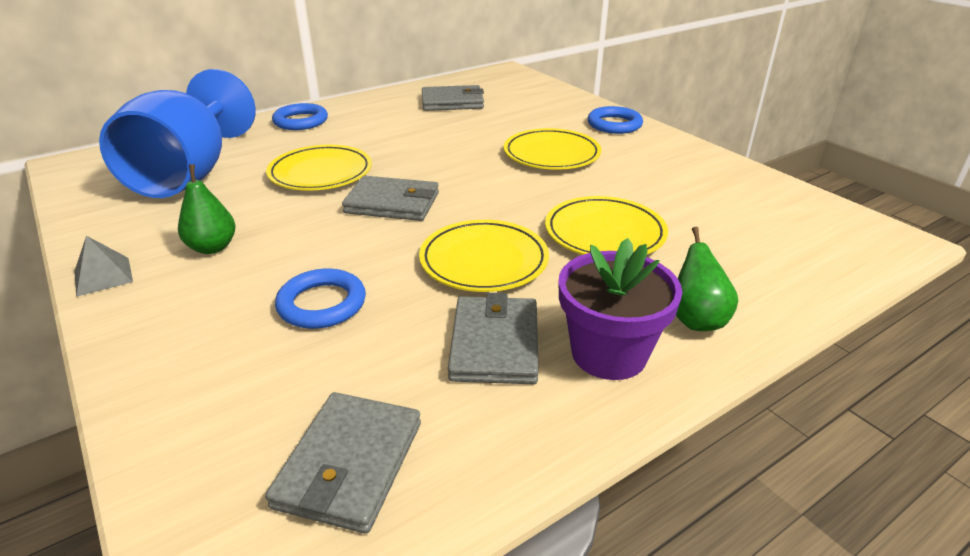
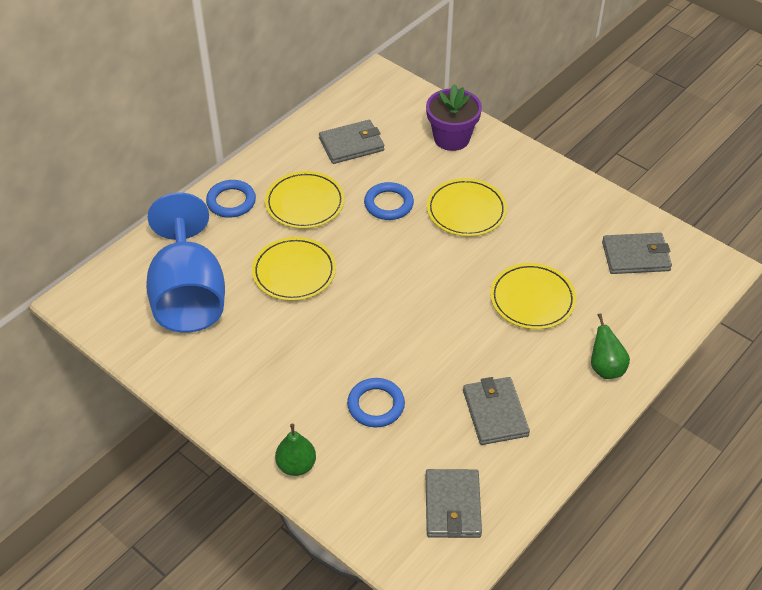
camera: 15 degrees left, 15 degrees up
grey pyramid [74,236,133,297] -> none
green pear [178,164,235,254] -> green pear moved to [275,424,316,476]
grey wallet [342,176,439,221] -> grey wallet moved to [602,233,672,274]
yellow plate [419,220,549,292] -> yellow plate moved to [265,171,345,229]
purple flower pot [558,238,682,380] -> purple flower pot moved to [426,84,482,151]
blue ring [588,106,643,134] -> blue ring moved to [364,182,414,220]

